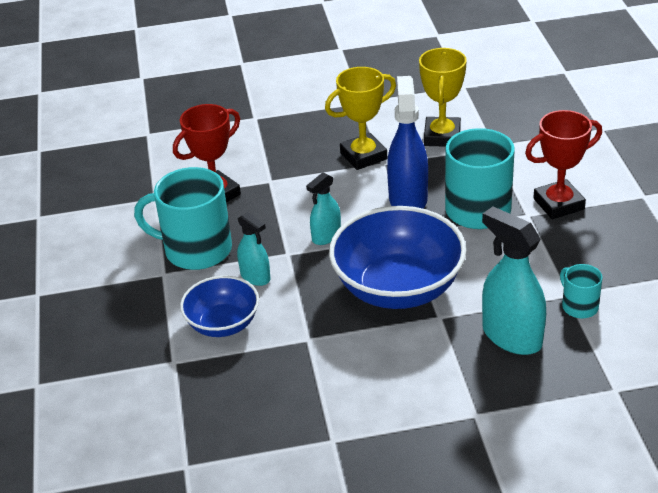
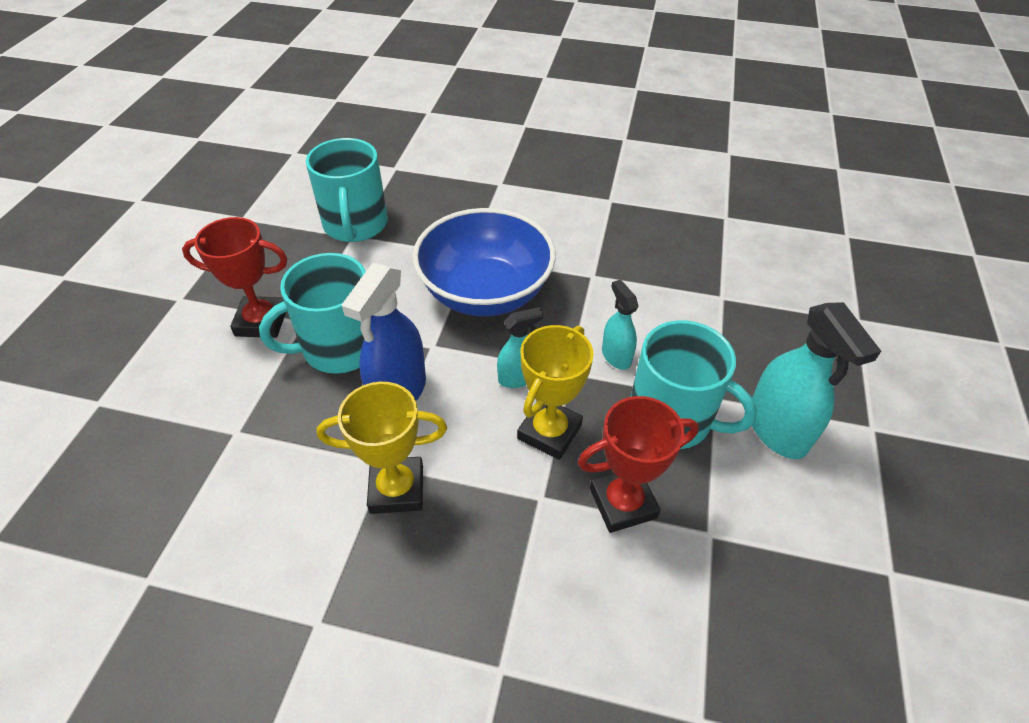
camera: 160 degrees left, 10 degrees up
blue bowl [180,276,259,337] -> none
yellow trophy [419,48,467,147] -> yellow trophy moved to [517,325,594,460]
turquoise spray bottle [482,207,546,355] -> turquoise spray bottle moved to [752,302,881,459]
turquoise mug [560,264,603,318] -> turquoise mug [306,138,388,242], size x2.02

